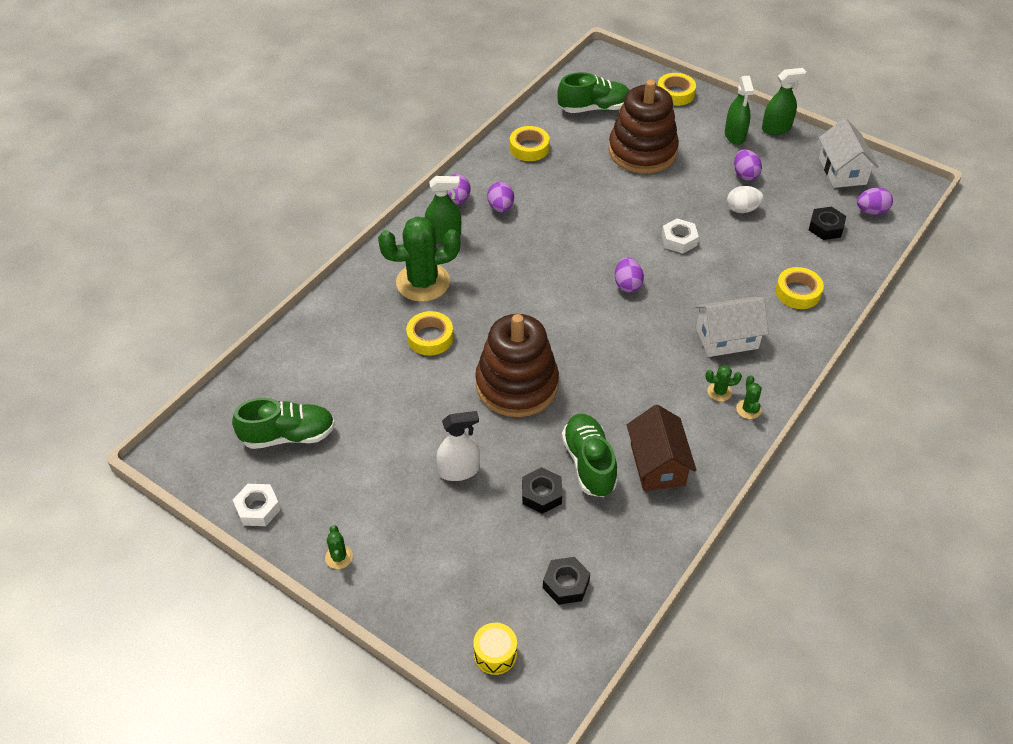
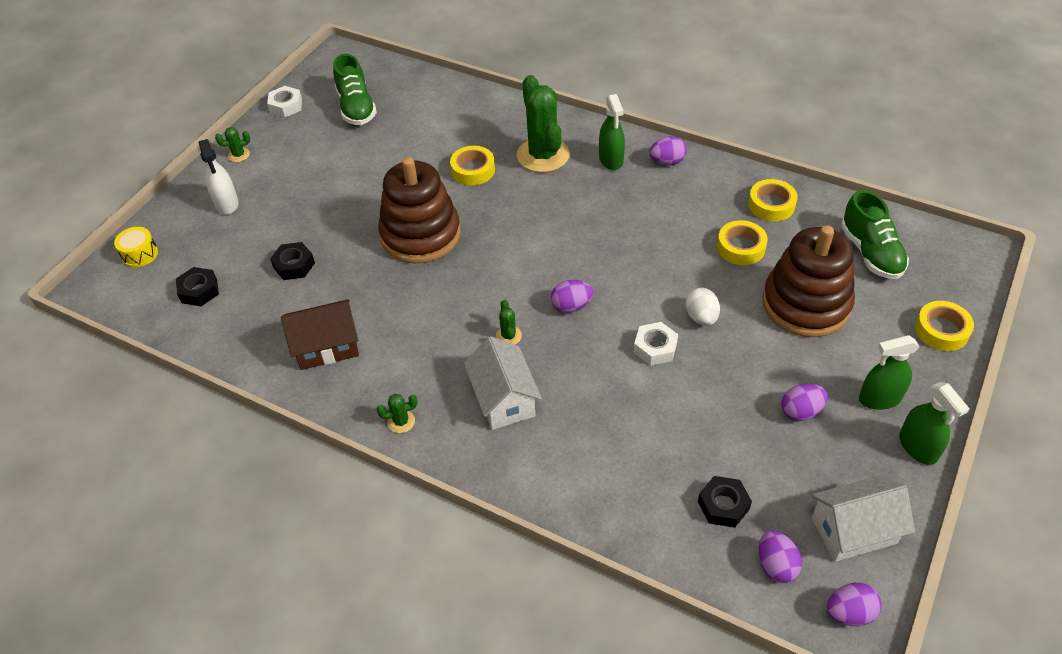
camera: 85 degrees right, 0 degrees up
white spray bottle [437,411,480,481] -> white spray bottle moved to [199,139,239,215]
purple egg [487,182,514,212] -> purple egg moved to [827,583,882,626]
green shoe [562,414,618,497] -> none
green cactus [705,365,742,401] -> green cactus moved to [496,300,522,345]
white egg [727,186,764,213] -> white egg moved to [685,288,720,326]
yellow tape [776,267,824,309] -> yellow tape moved to [717,220,768,265]

